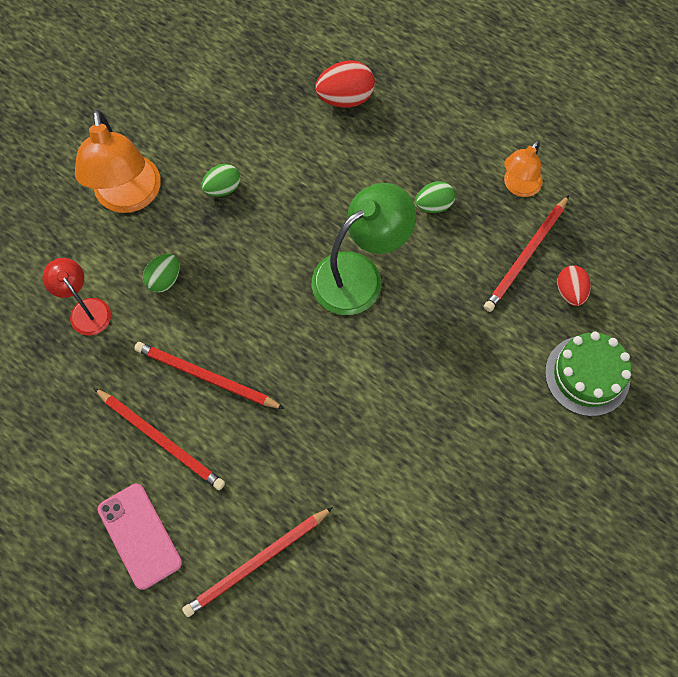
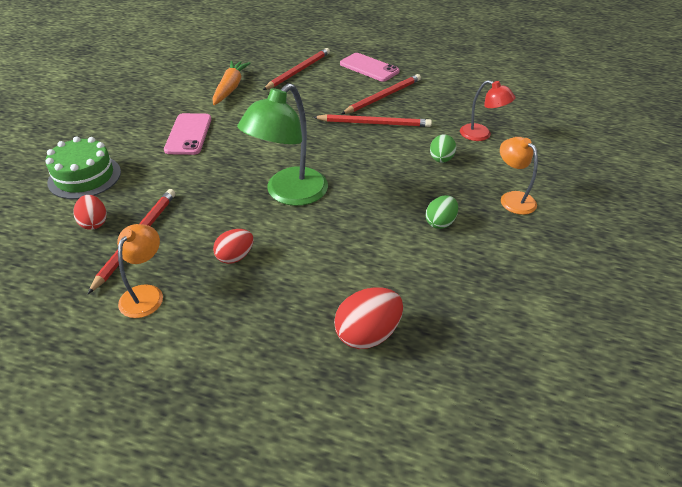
camera: 160 degrees right, 25 degrees down
orange lamp [75,110,161,213] -> orange lamp [500,137,538,215], size x0.57
red pencil [94,388,225,490] -> red pencil turned 120 degrees clockwise [341,74,421,114]
green egg [415,181,455,213] -> red egg [213,229,253,264]
none -> pink phone [164,113,211,155]
none -> orange carrot [213,61,251,105]

